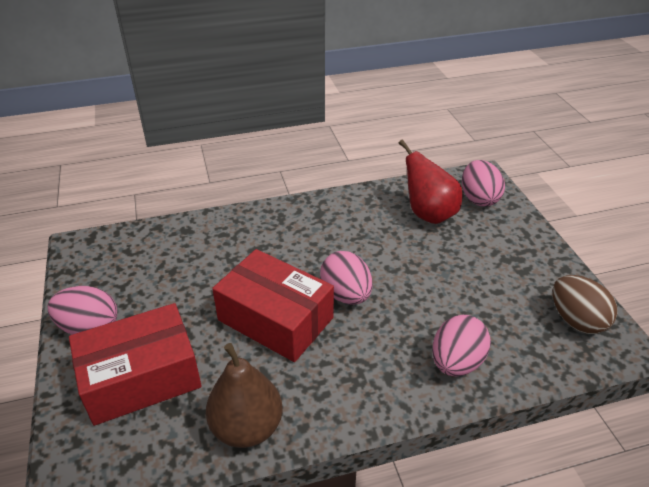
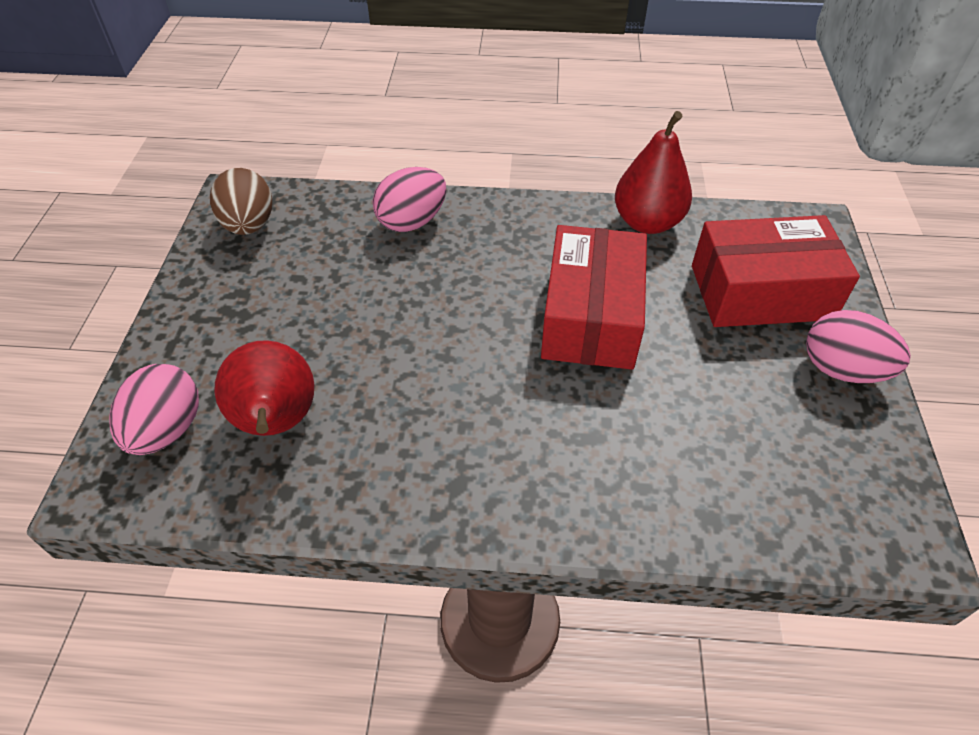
camera: 160 degrees left, 10 degrees up
brown pear [206,343,283,448] -> red pear [615,111,692,234]
red box [212,249,334,362] -> red box turned 45 degrees clockwise [541,225,647,370]
pink egg [320,251,372,305] -> none

